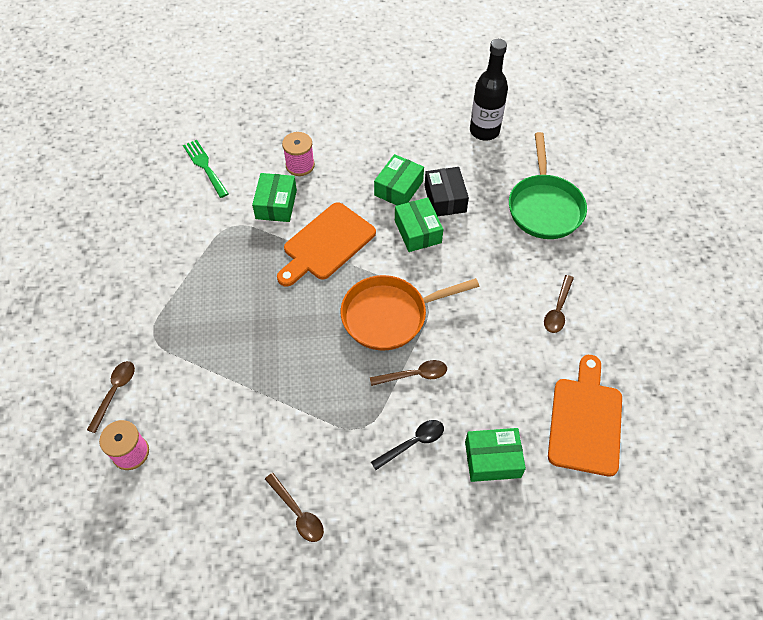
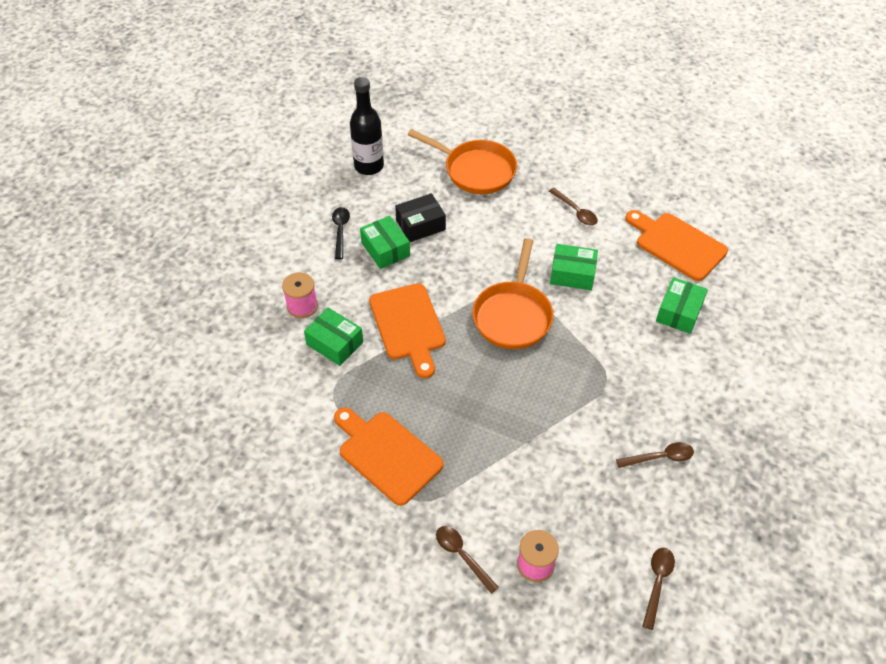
camera: 60 degrees left, 5 degrees down
green fork [183,140,229,198] -> none
brown spoon [370,360,447,386] -> brown spoon moved to [642,548,675,630]
black spoon [371,420,444,470] -> black spoon moved to [332,207,350,259]
green box [395,197,443,252] -> green box moved to [550,244,598,290]
black box [424,167,469,216] -> black box turned 45 degrees counterclockwise [395,193,446,242]
green pan [509,132,587,239] -> orange pan [408,129,517,194]
none -> orange cutting board [334,407,444,506]

